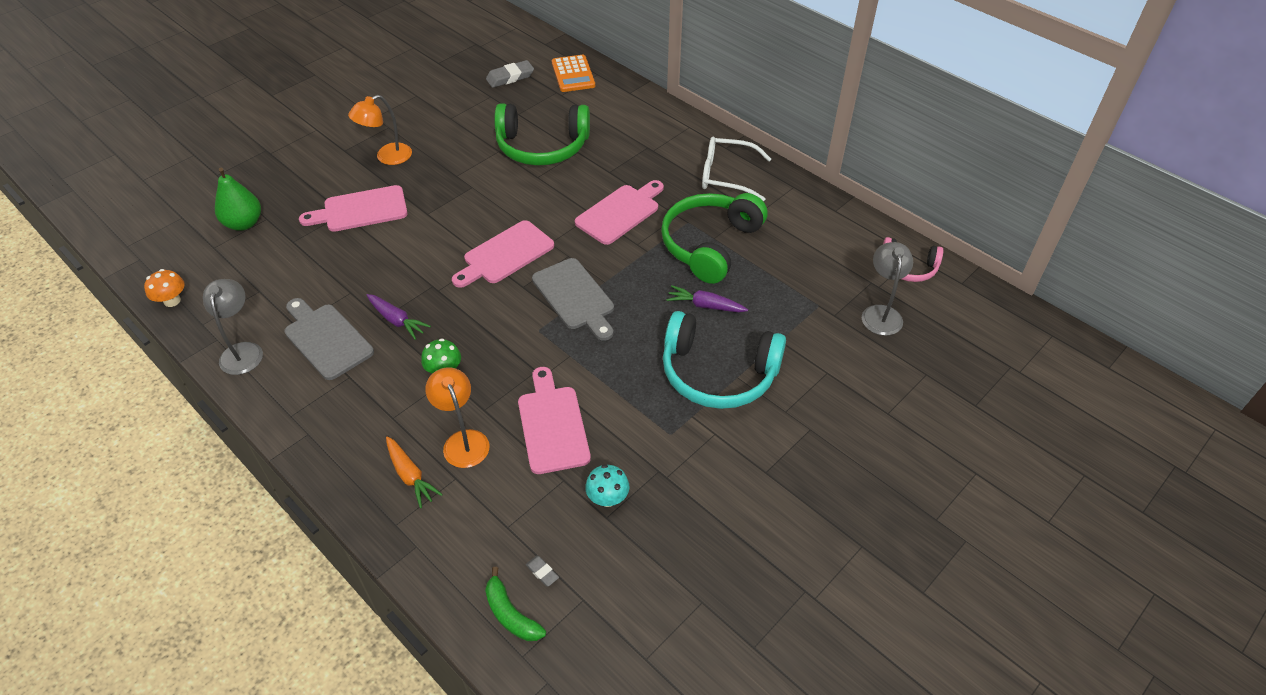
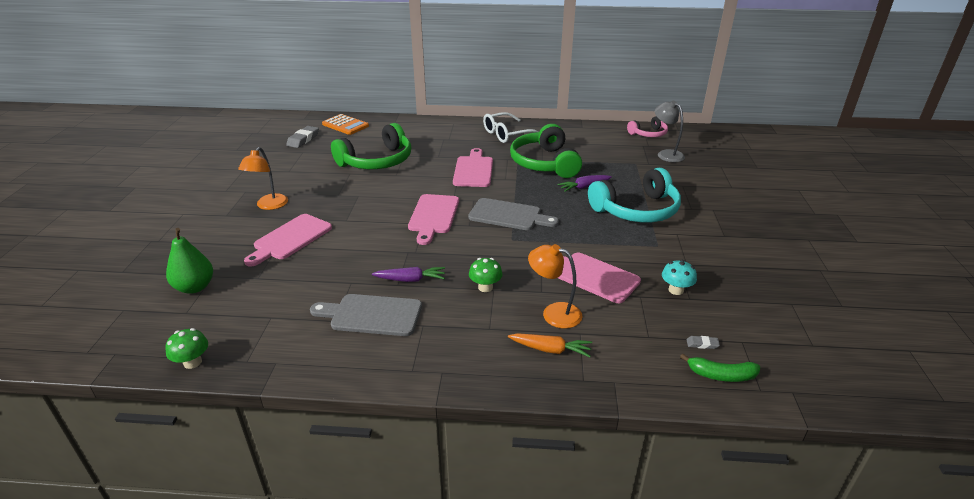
camera: 40 degrees left, 15 degrees down
orange mushroom [144,269,185,307] -> green mushroom [165,328,208,369]
grey lamp [203,279,263,375] -> none

